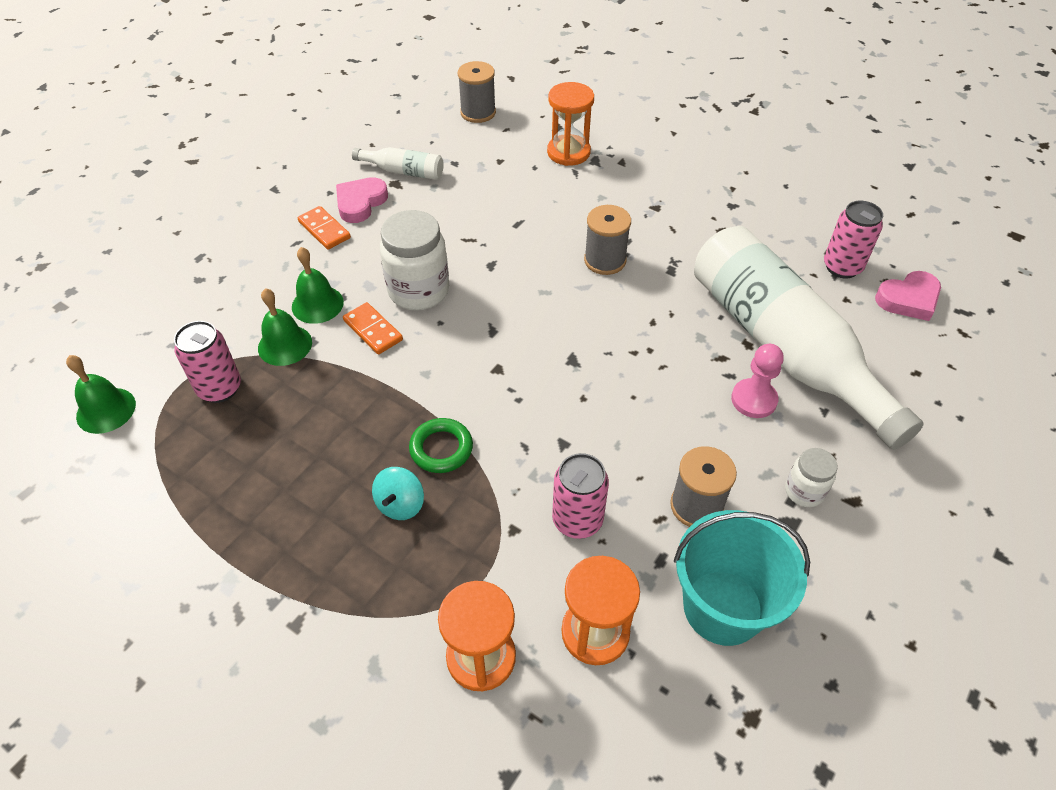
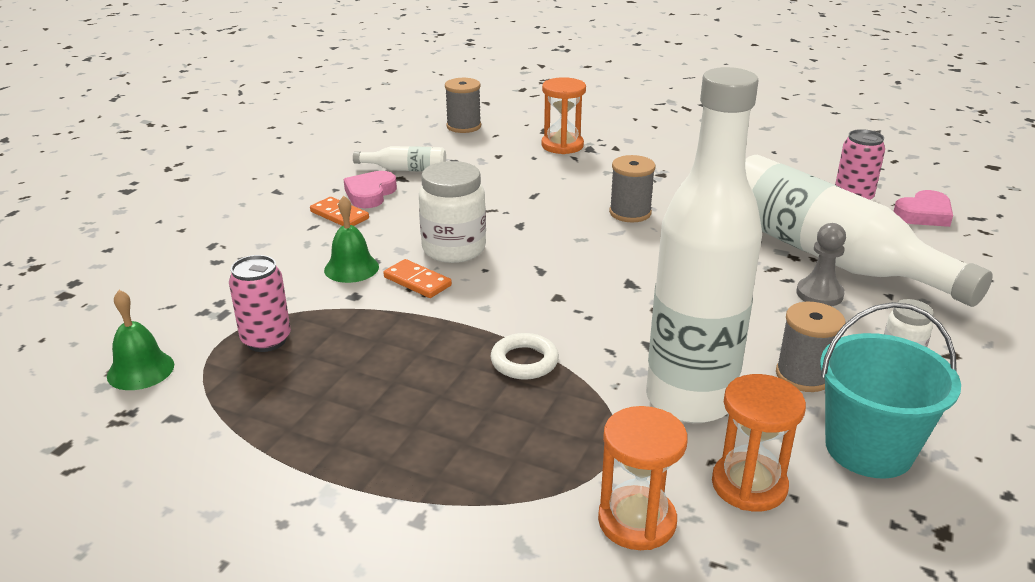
camera: 10 degrees left, 20 degrees down
green bell [258,288,312,366] -> none
turquoise spinning top [372,467,424,520] -> none
green ring [409,418,473,473] -> white ring [491,333,559,379]
pink can [552,453,609,539] -> white bottle [646,67,762,423]
pink pawn [731,344,784,418] -> grey pawn [796,223,846,306]

